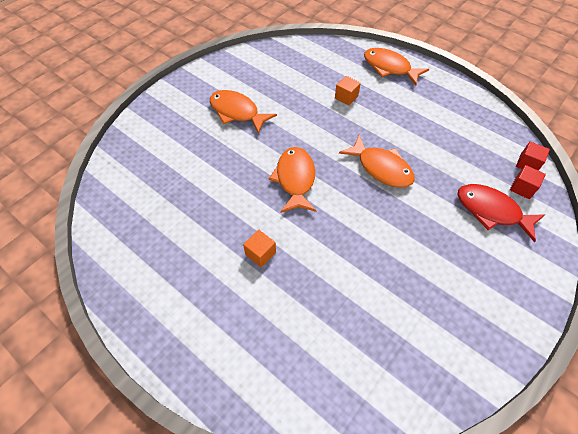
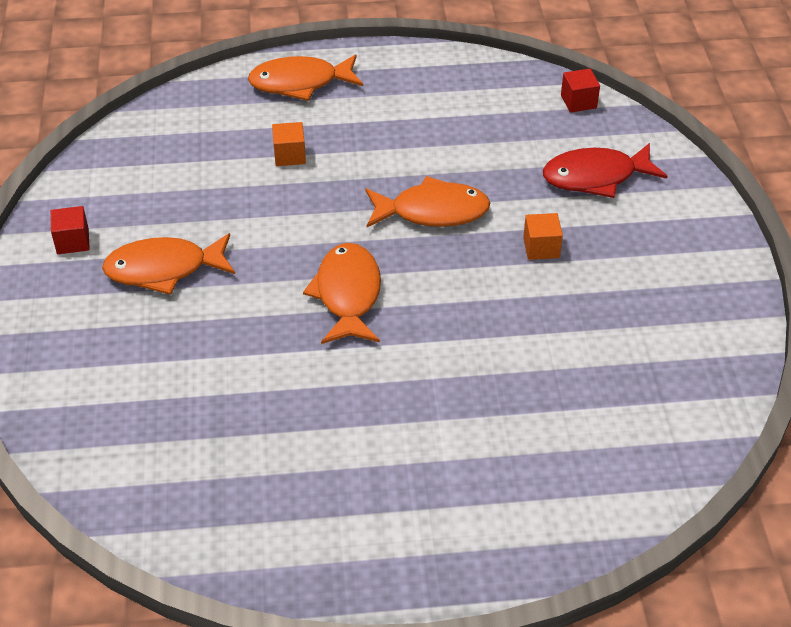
camera: 45 degrees left, 10 degrees down
orange cube [243,230,276,267] -> orange cube moved to [523,213,563,260]
orange fish [269,147,317,213] -> orange fish turned 45 degrees clockwise [303,243,381,344]
red cube [510,165,546,199] -> red cube moved to [51,206,90,254]

